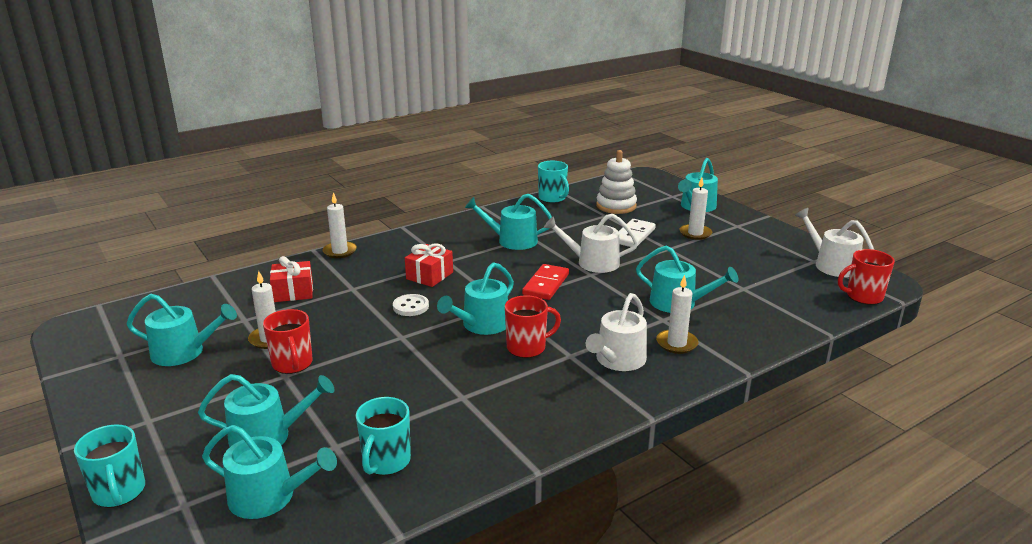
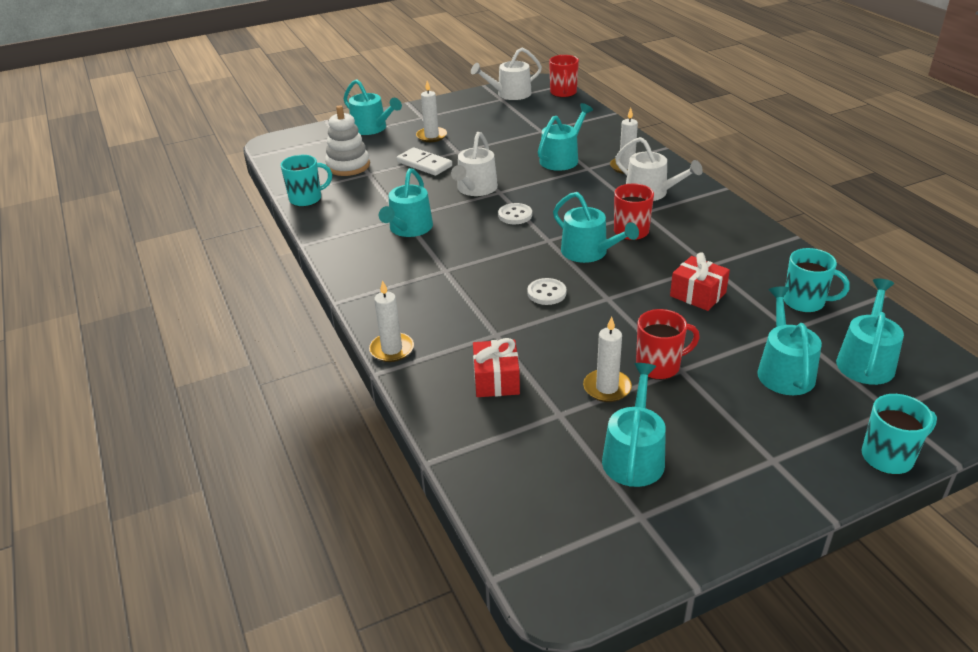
camera: 80 degrees left, 10 degrees up
red gift [405,244,453,287] -> red gift moved to [670,253,730,311]
red domino [522,264,569,300] -> white button [498,203,532,224]

